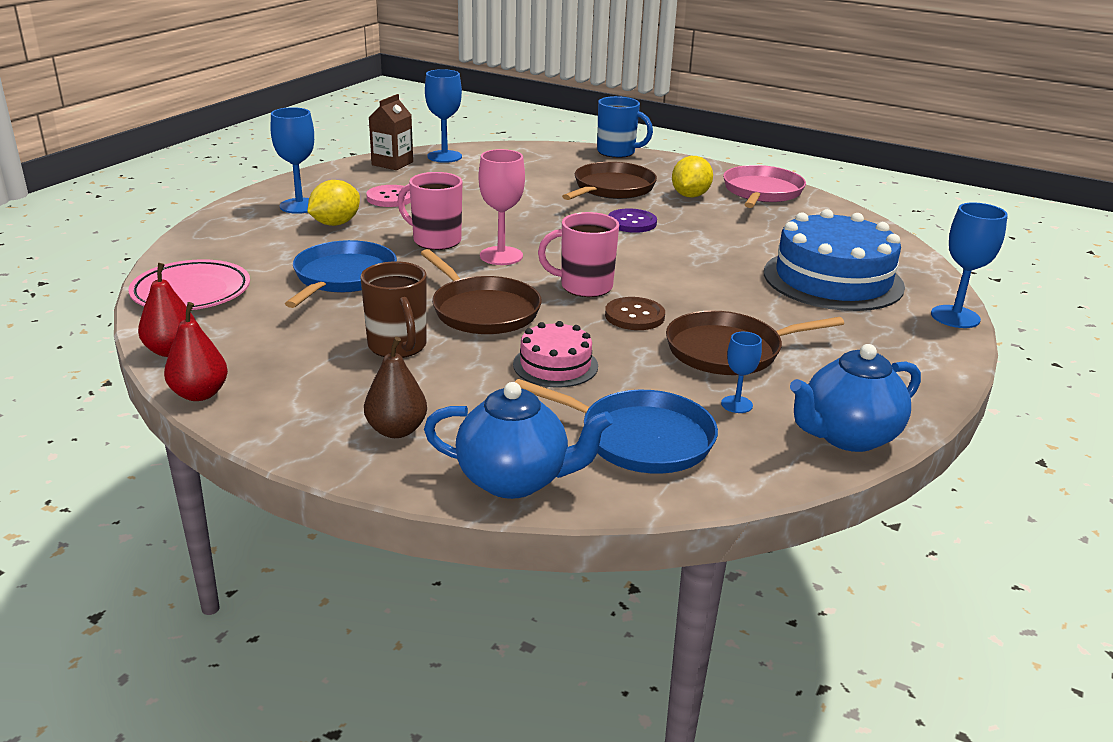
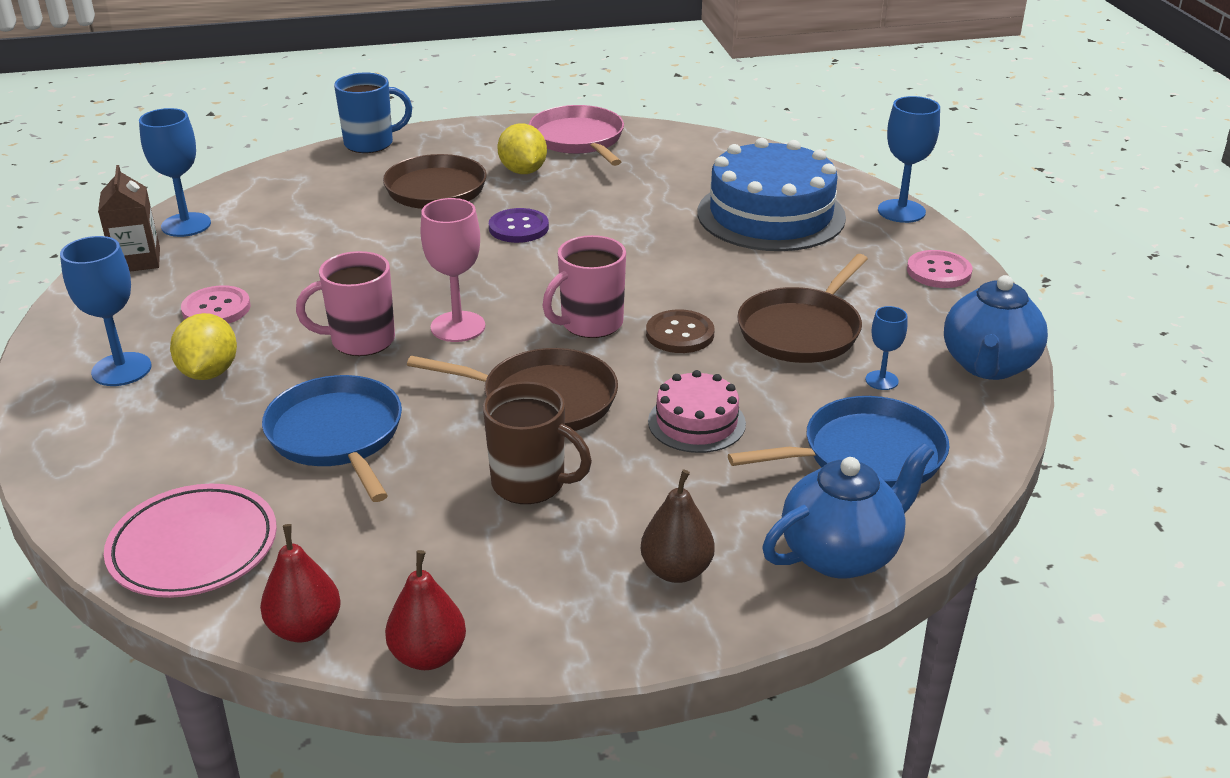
camera: 40 degrees left, 5 degrees up
none -> pink button [907,250,972,288]

